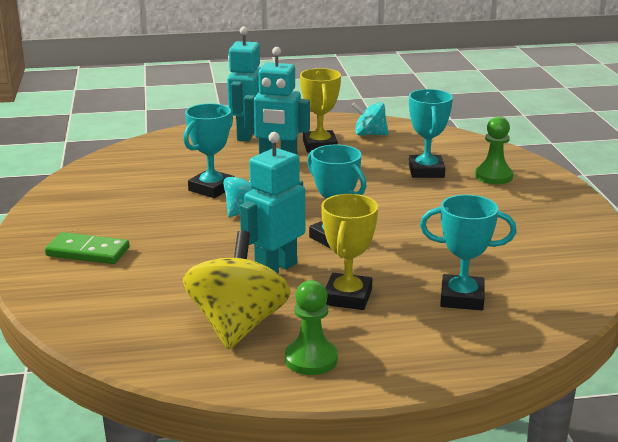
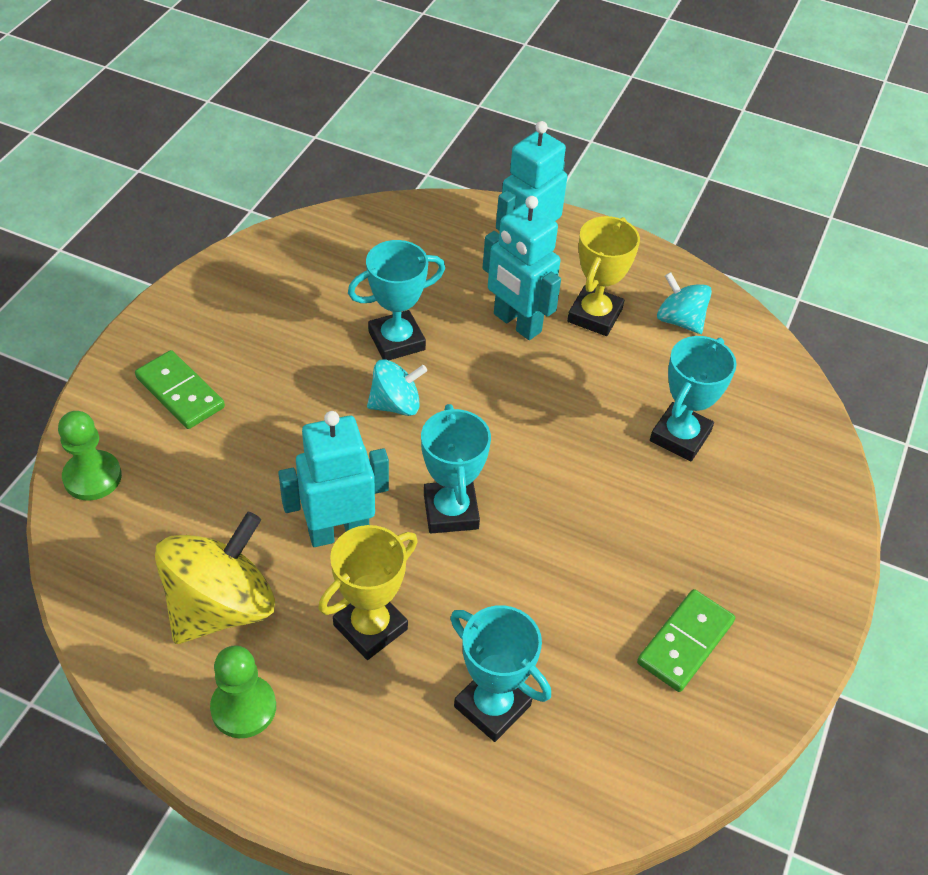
camera: 30 degrees right, 25 degrees up
green pawn [475,116,513,184] -> green pawn moved to [58,411,122,501]
none -> green domino [637,589,735,692]

